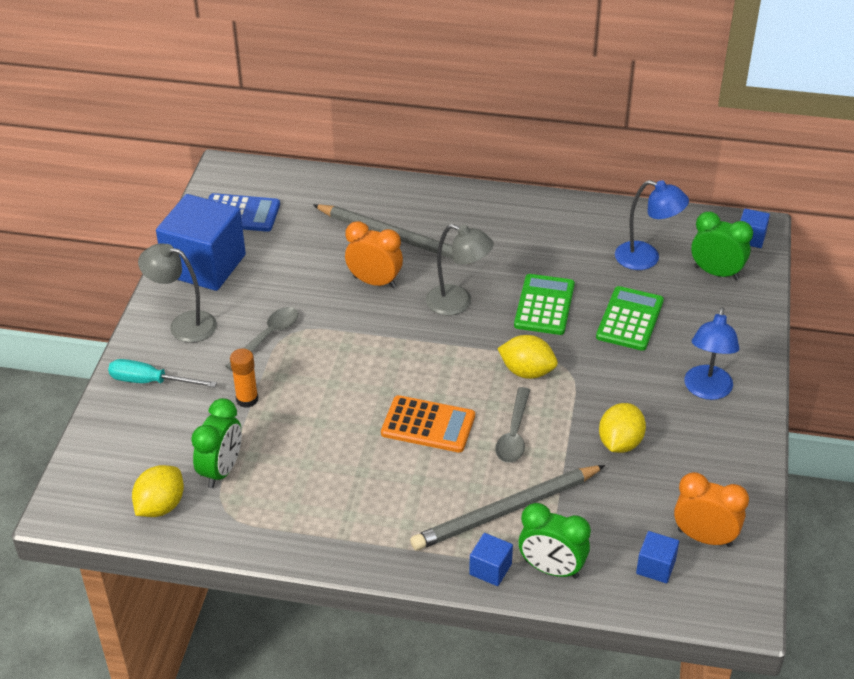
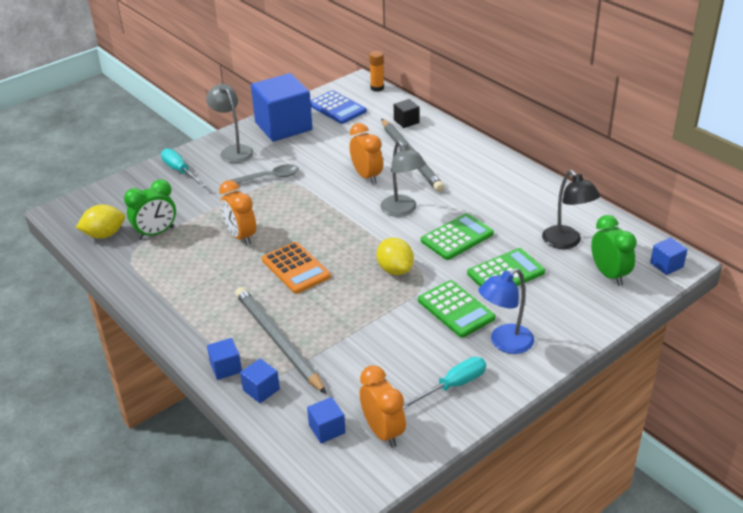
camera: 40 degrees right, 5 degrees down
orange glue stick [230,349,258,408] -> orange glue stick moved to [369,51,384,92]
grey pencil [410,465,605,550] -> grey pencil turned 45 degrees clockwise [235,287,327,394]
grey spoon [495,387,530,463] -> none
green clock [518,503,591,579] -> blue cube [240,359,280,403]
yellow lemon [599,403,646,453] -> none
blue lamp [615,180,689,270] -> black lamp [542,170,600,249]
none -> orange clock [219,180,256,246]
none -> black cube [394,99,420,128]
none -> turquoise screwdriver [403,357,486,409]
none -> green calculator [418,280,495,338]

